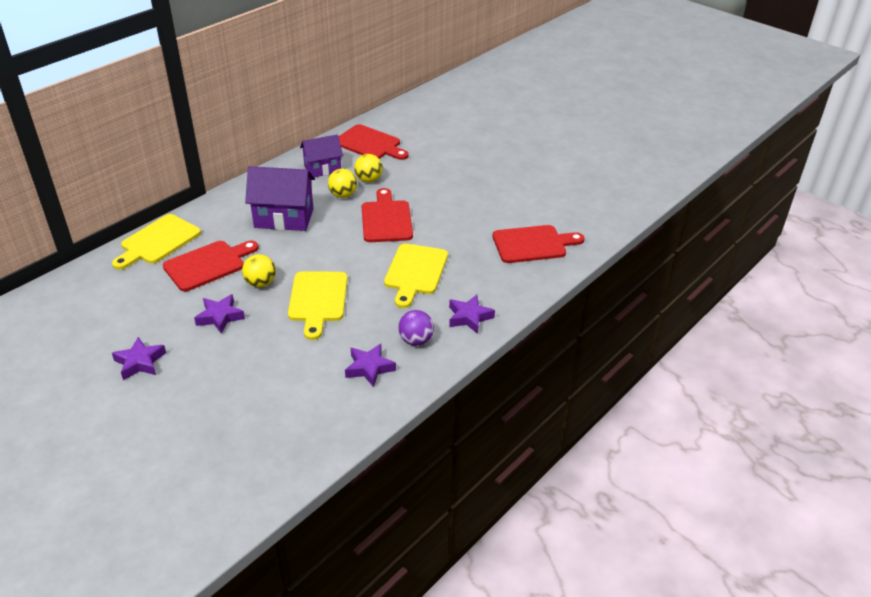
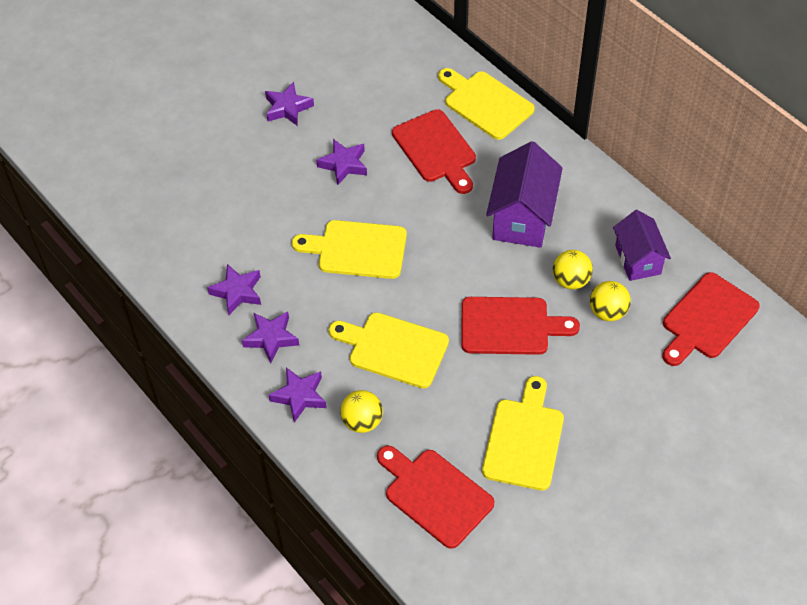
camera: 100 degrees right, 15 degrees up
yellow ball [242,254,276,287] -> yellow ball moved to [340,390,383,433]
purple ball [398,310,434,346] -> purple star [242,311,299,363]
red cutting board [493,225,585,263] -> red cutting board turned 135 degrees clockwise [377,446,495,549]
none -> yellow cutting board [482,376,564,491]

